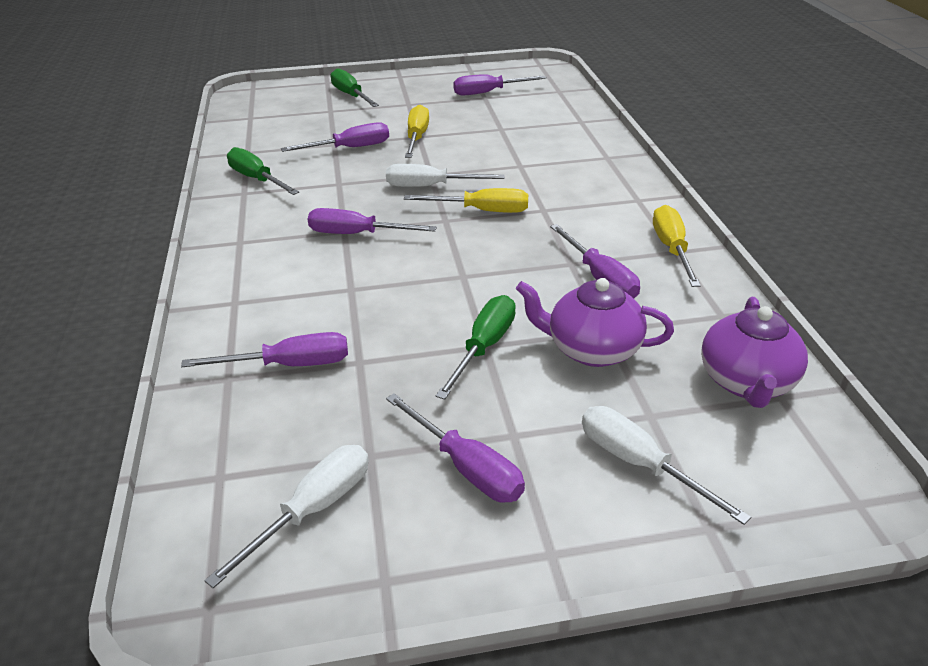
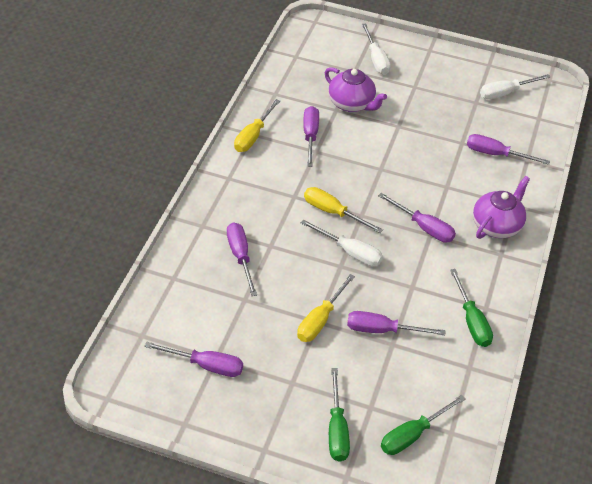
camera: 155 degrees left, 10 degrees up
purple screwdriver [386,393,525,503] -> purple screwdriver moved to [227,222,257,296]
green screwdriver [436,295,516,400] -> green screwdriver moved to [381,395,466,455]
purple teapot [701,297,808,408] -> purple teapot moved to [473,176,530,239]

